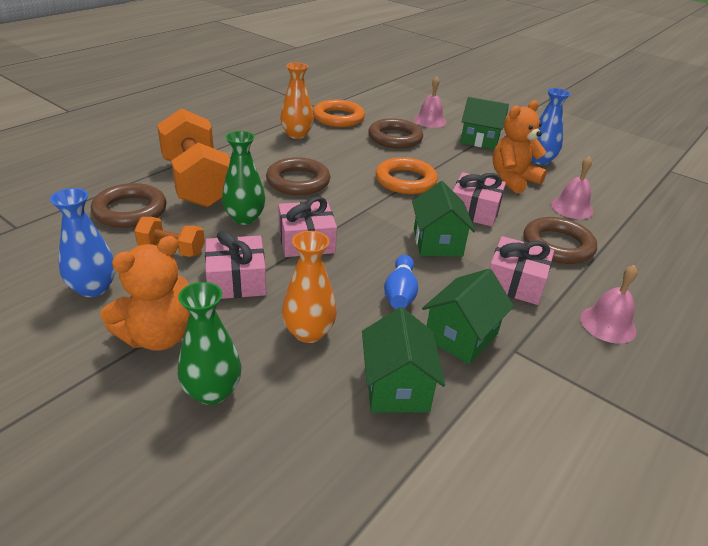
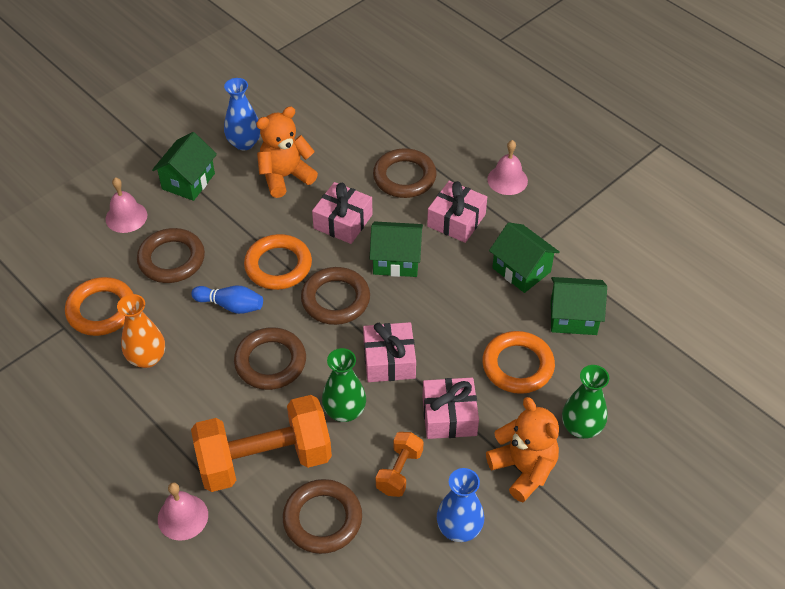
camera: 80 degrees left, 15 degrees up
orange vase [282,231,337,343] -> orange ring [482,331,555,394]
blue bowling pin [384,255,418,309] -> blue bowling pin moved to [191,286,263,314]
orange teddy bear [493,100,547,194] -> orange teddy bear turned 90 degrees clockwise [256,107,318,198]
pink bell [551,156,593,219] -> pink bell moved to [158,482,208,541]
none -> brown ring [301,267,370,325]

